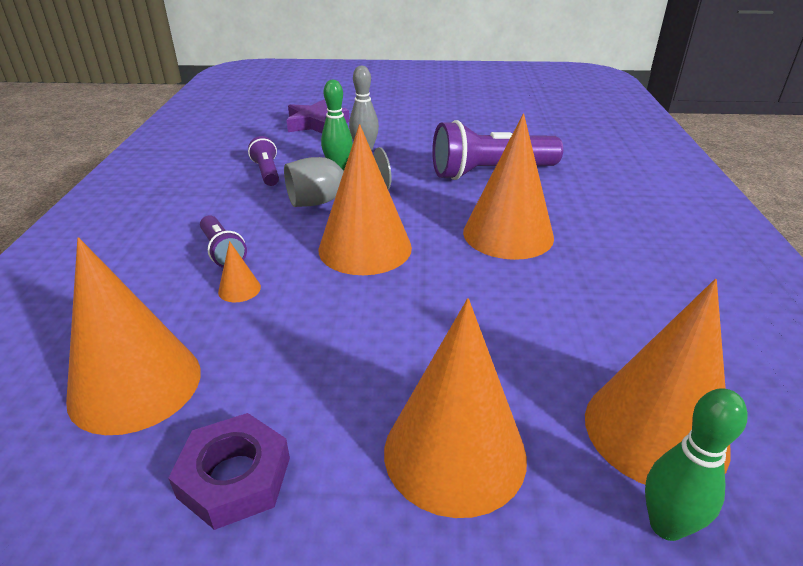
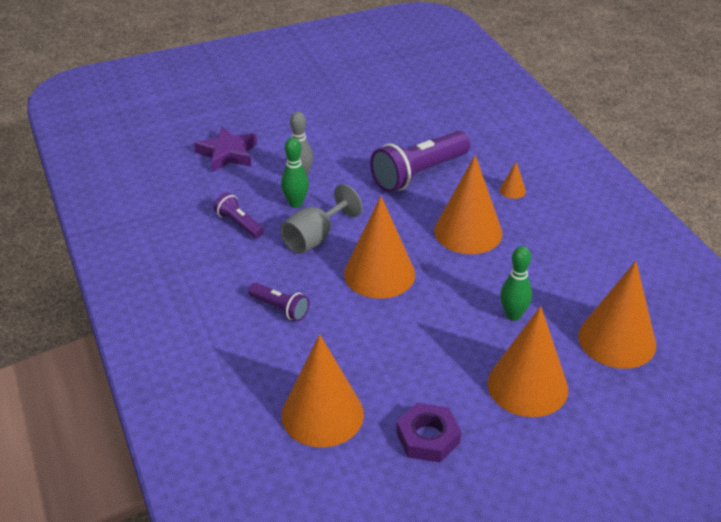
camera: 25 degrees left, 5 degrees up
orange cone [218,241,261,302] -> orange cone moved to [500,161,526,199]
green bowling pin [645,388,748,541] -> green bowling pin moved to [500,246,532,321]

